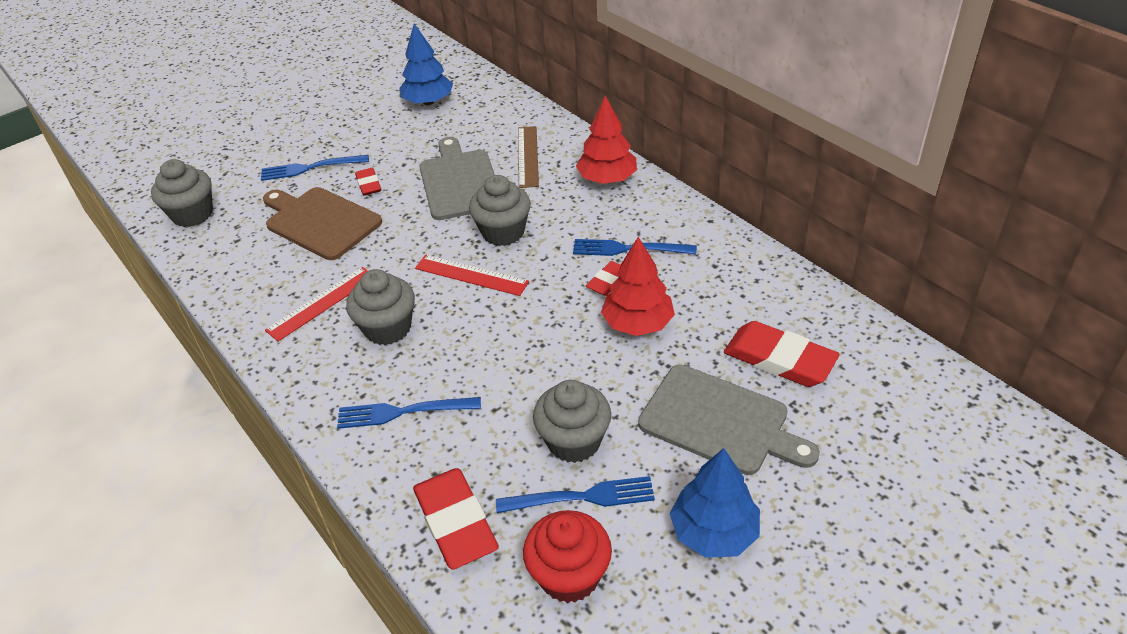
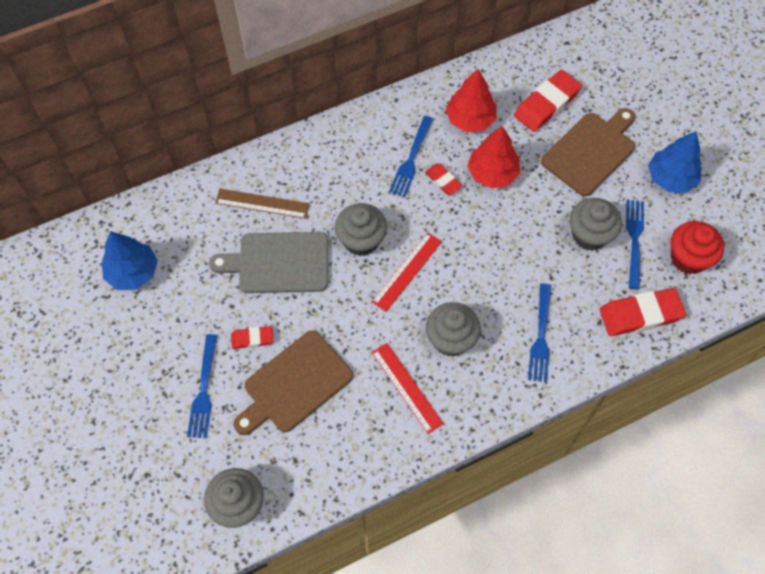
camera: 80 degrees left, 20 degrees up
red tree [576,95,637,184] -> red tree moved to [445,69,497,132]
grey cutting board [638,365,820,475] -> brown cutting board [541,108,635,196]

